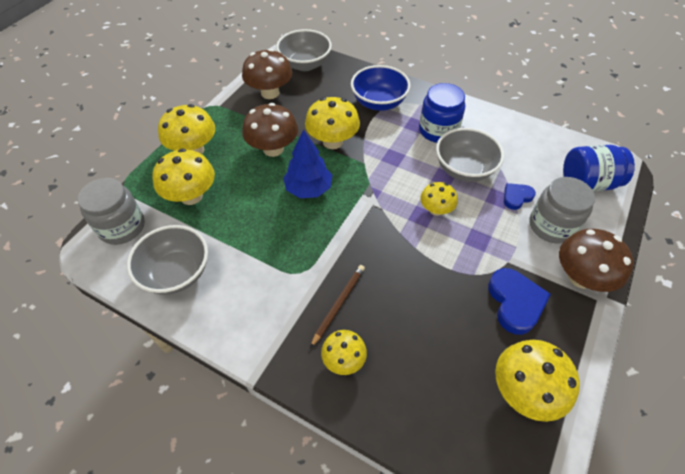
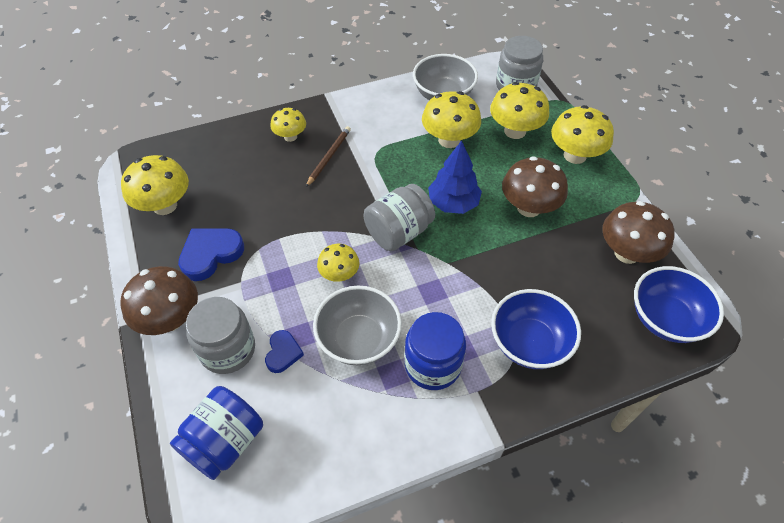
camera: 130 degrees right, 0 degrees up
grey bowl [276,29,332,71] -> blue bowl [634,266,724,343]
yellow mushroom [305,97,360,149] -> yellow mushroom moved to [422,91,481,148]
brown pencil [310,265,365,348] -> brown pencil turned 135 degrees counterclockwise [306,126,351,187]
blue heart [488,268,551,335] -> blue heart turned 105 degrees clockwise [178,228,244,281]
none -> grey jar [364,184,435,251]

